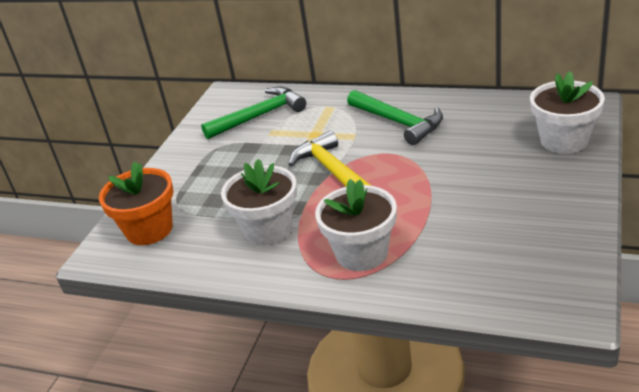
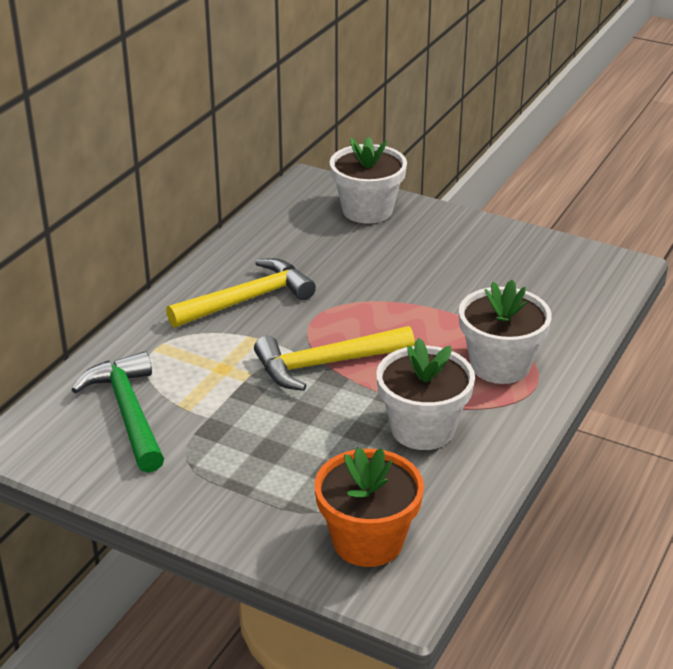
camera: 85 degrees left, 0 degrees up
green hammer [347,90,443,145] -> yellow hammer [166,258,316,328]

